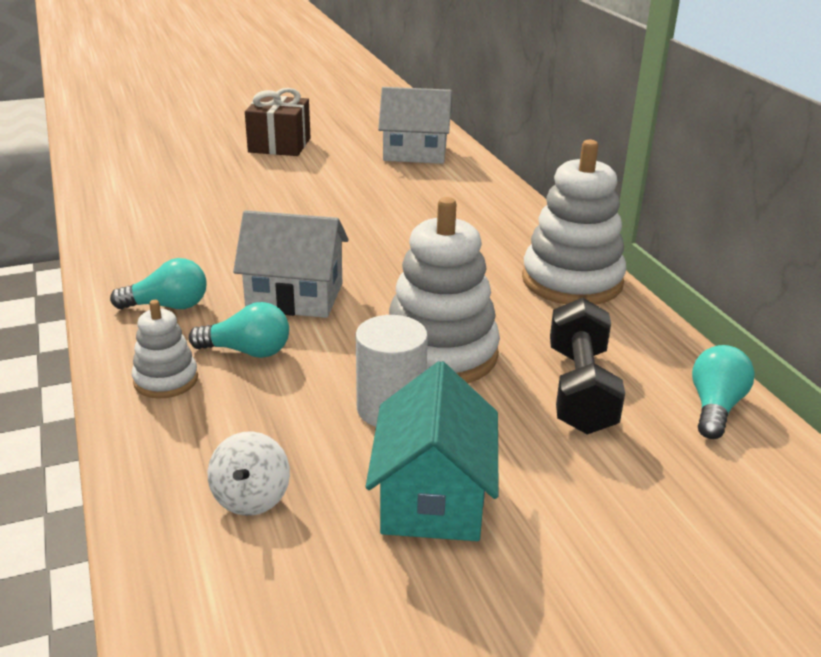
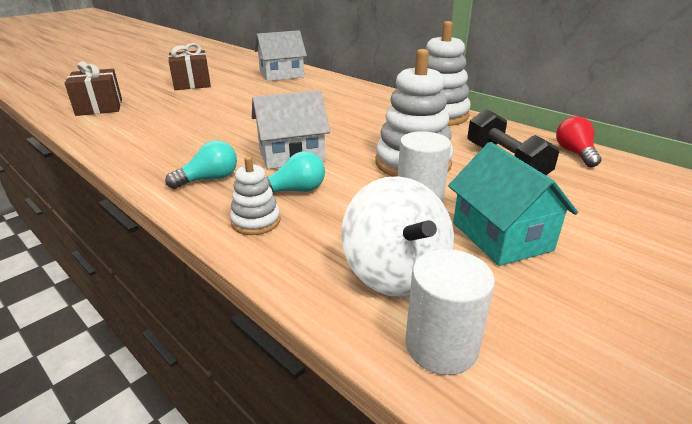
camera: 25 degrees left, 0 degrees up
white spinning top [208,431,290,516] -> white spinning top [341,176,454,297], size x1.83
turquoise light bulb [692,345,755,439] -> red light bulb [556,116,601,167]
none -> brown gift [65,61,122,116]
none -> white cylinder [405,249,495,375]

